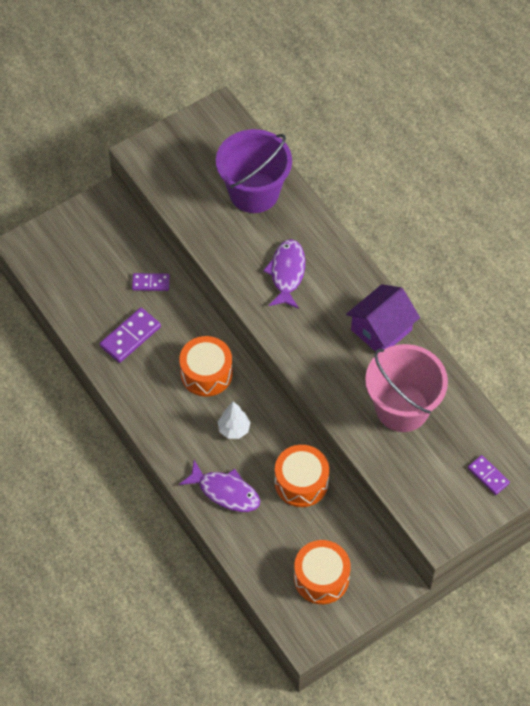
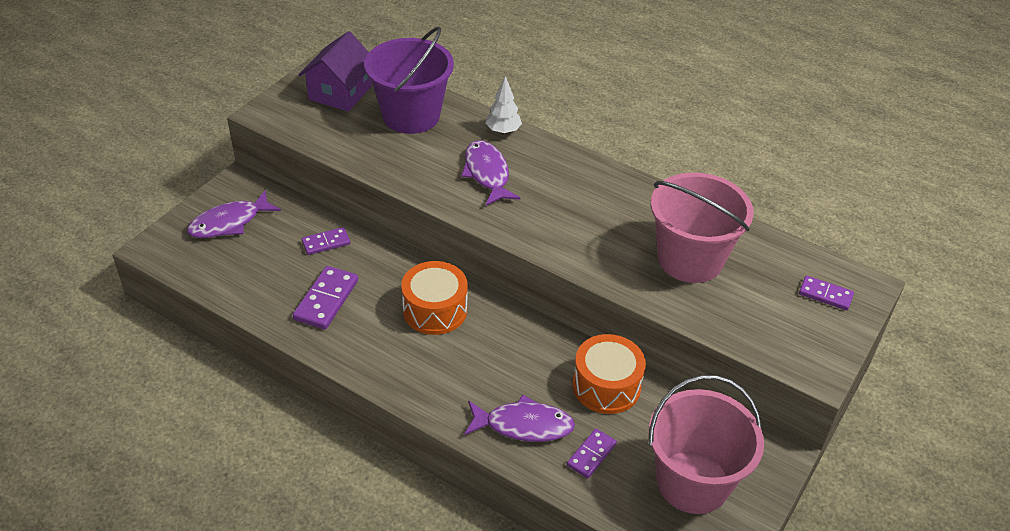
camera: 25 degrees left, 15 degrees down
white tree [218,402,251,439] -> white tree moved to [485,76,522,134]
orange drum [294,540,351,604] -> pink bucket [649,375,764,514]
purple house [346,284,420,351] -> purple house moved to [299,31,372,112]
none -> purple fish [187,190,281,238]
none -> purple domino [567,429,617,478]

